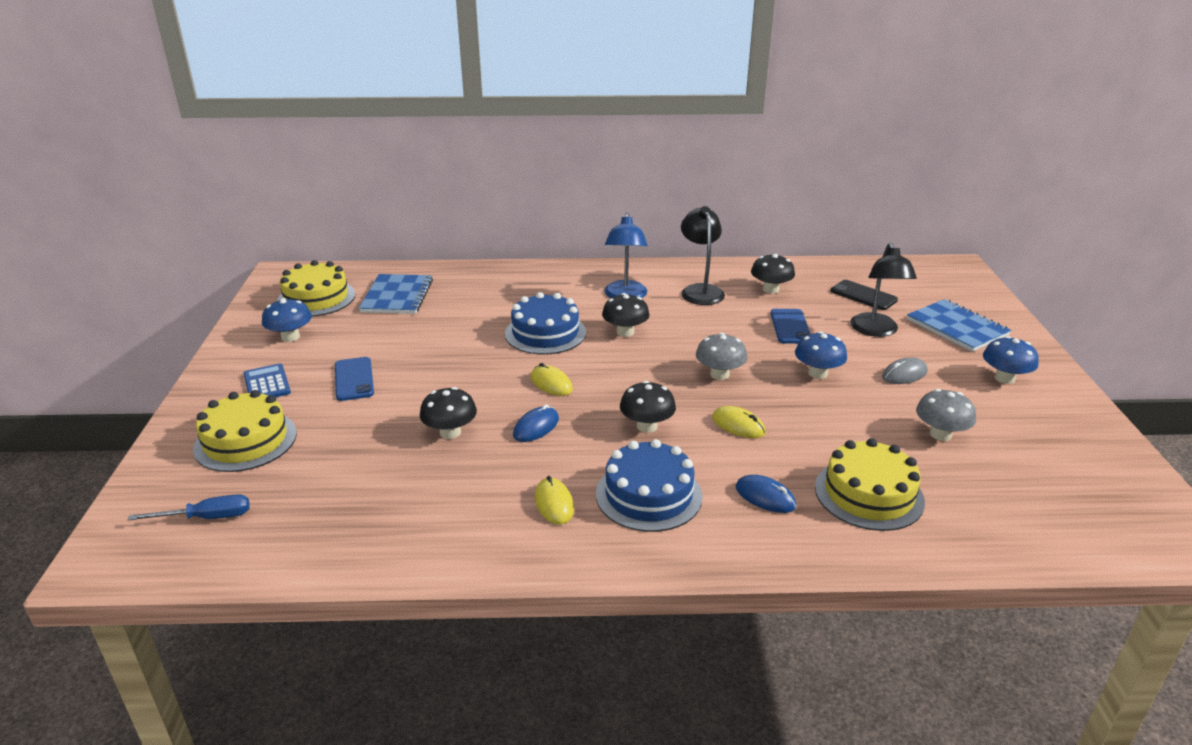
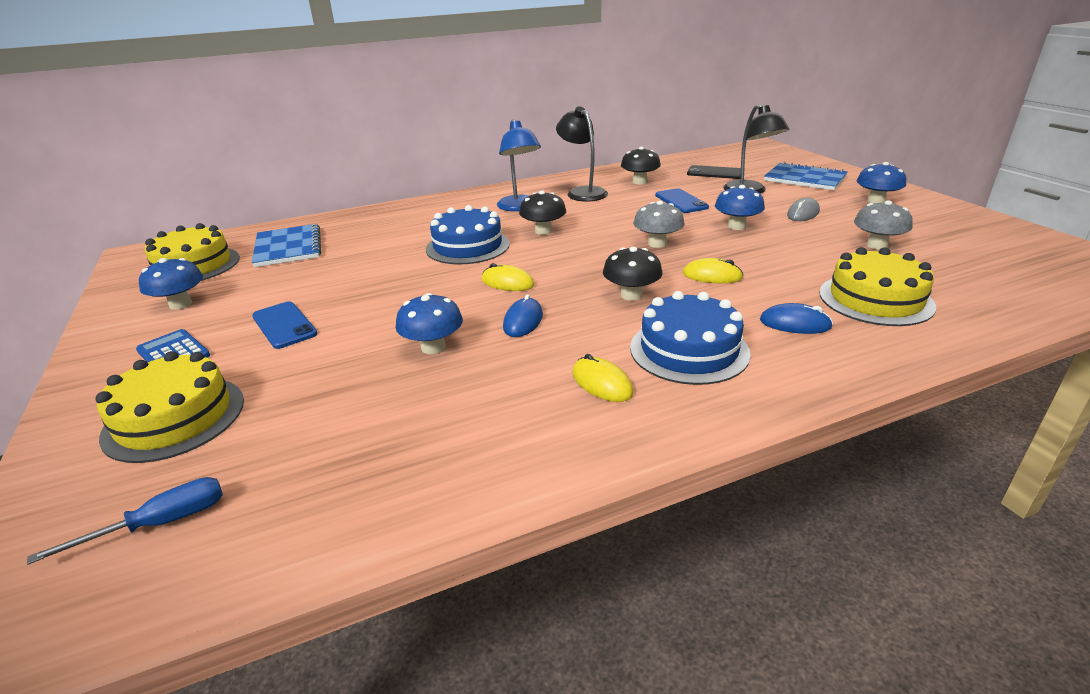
camera: 20 degrees left, 0 degrees up
black mushroom [420,387,477,439] -> blue mushroom [395,293,463,354]

